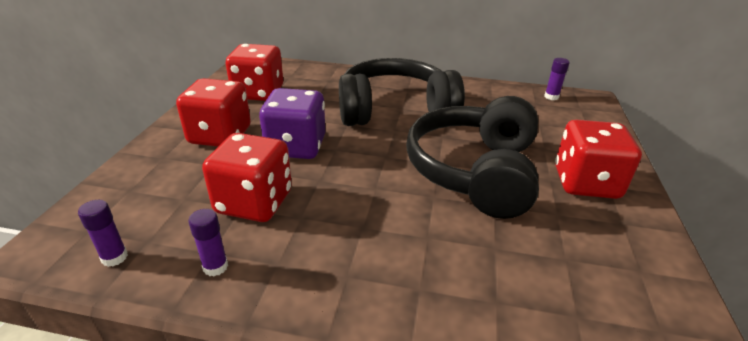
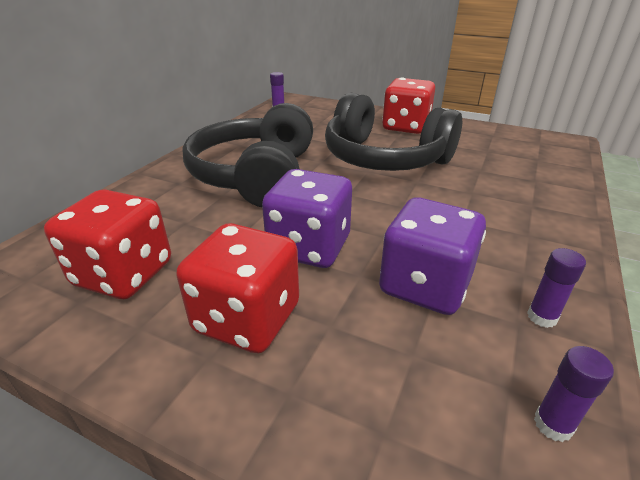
camera: 75 degrees left, 0 degrees up
red dice [202,133,292,222] -> purple dice [379,198,486,315]

